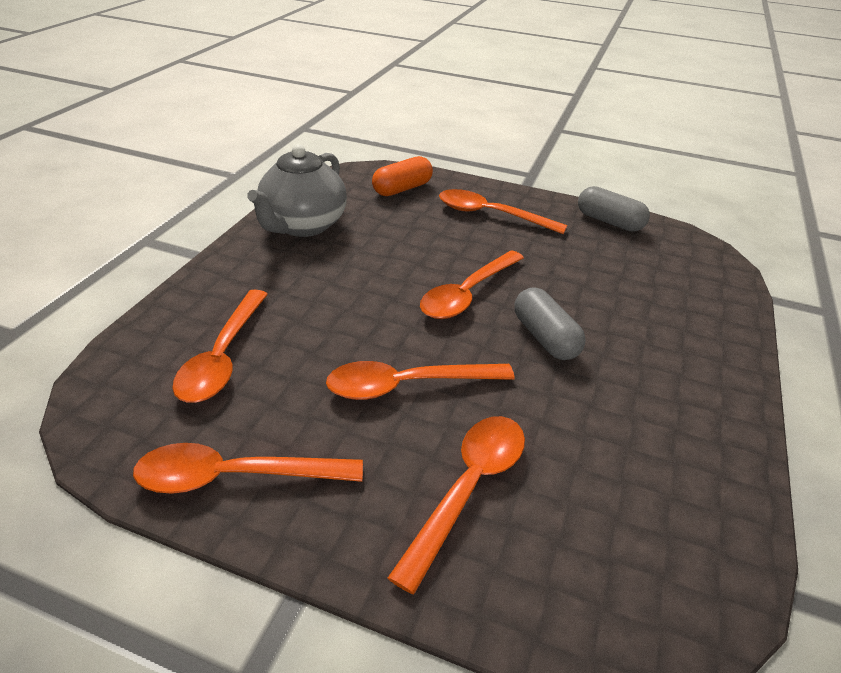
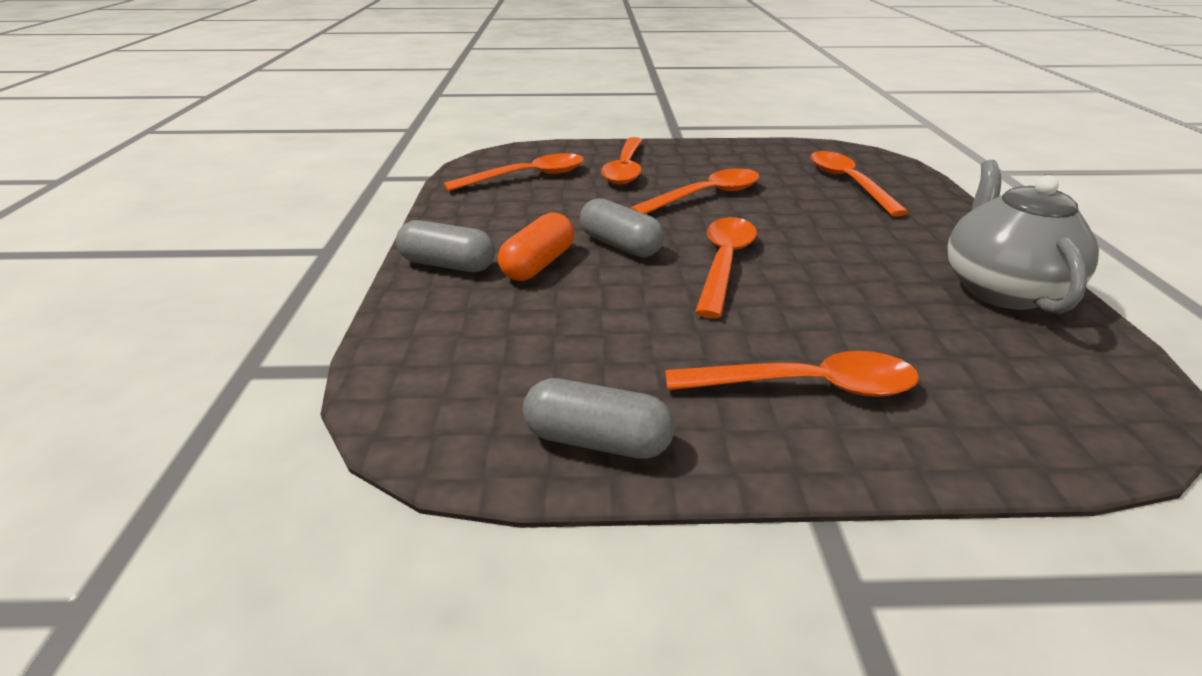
camera: 160 degrees right, 5 degrees down
orange spoon [133,443,363,493] -> orange spoon moved to [444,153,584,191]
orange capsule [372,156,433,196] -> orange capsule moved to [498,212,574,281]
none -> grey capsule [396,220,495,272]

